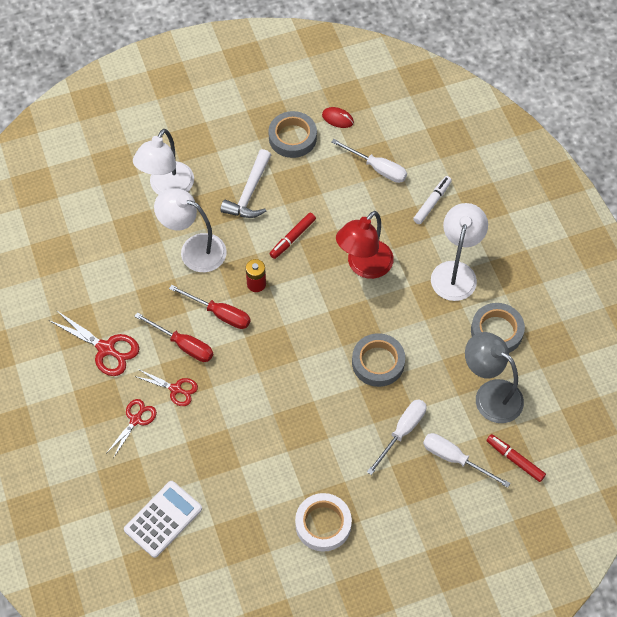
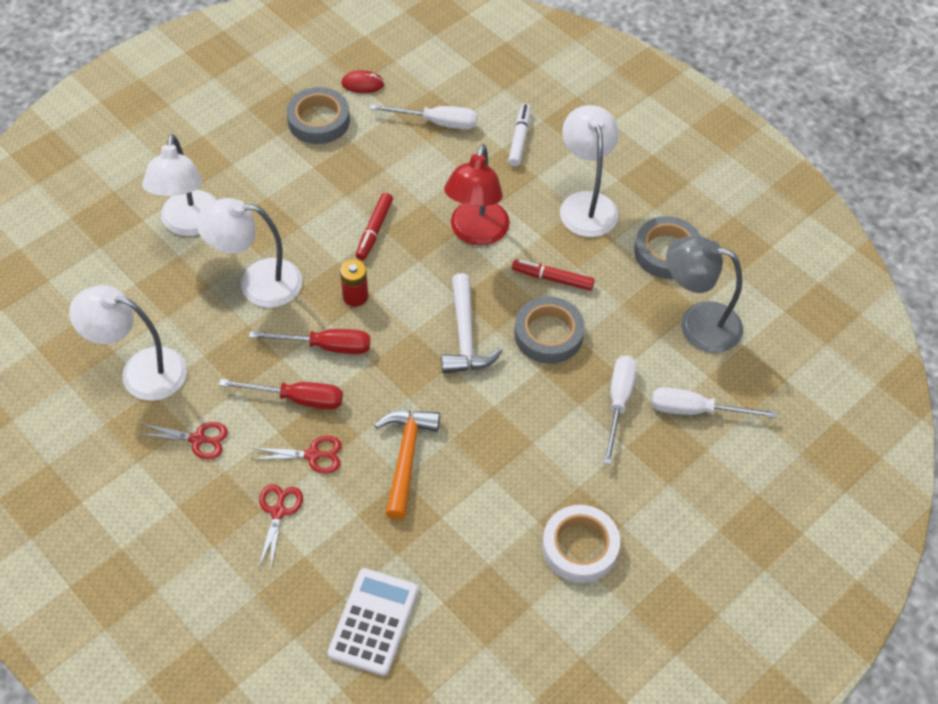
camera: 25 degrees left, 5 degrees down
red scissors [50,310,139,376] -> red scissors [137,422,228,459], size x0.65
white hammer [220,149,271,218] -> white hammer moved to [441,273,503,373]
red marker [486,434,546,482] -> red marker moved to [512,259,595,291]
none -> white lamp [69,285,187,401]
none -> orange hammer [374,411,440,520]

